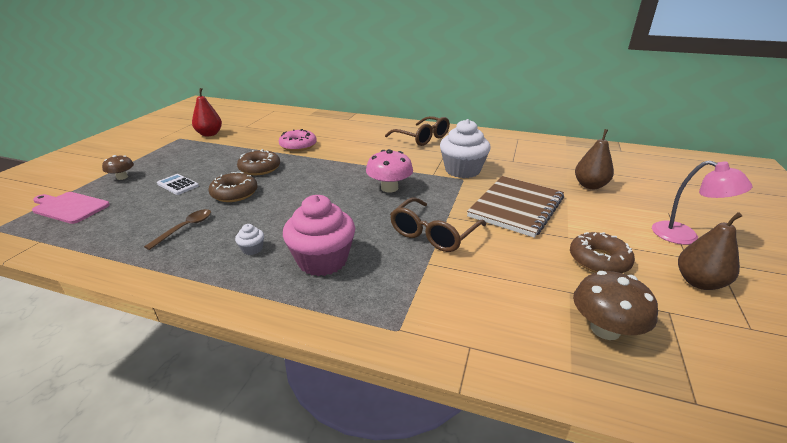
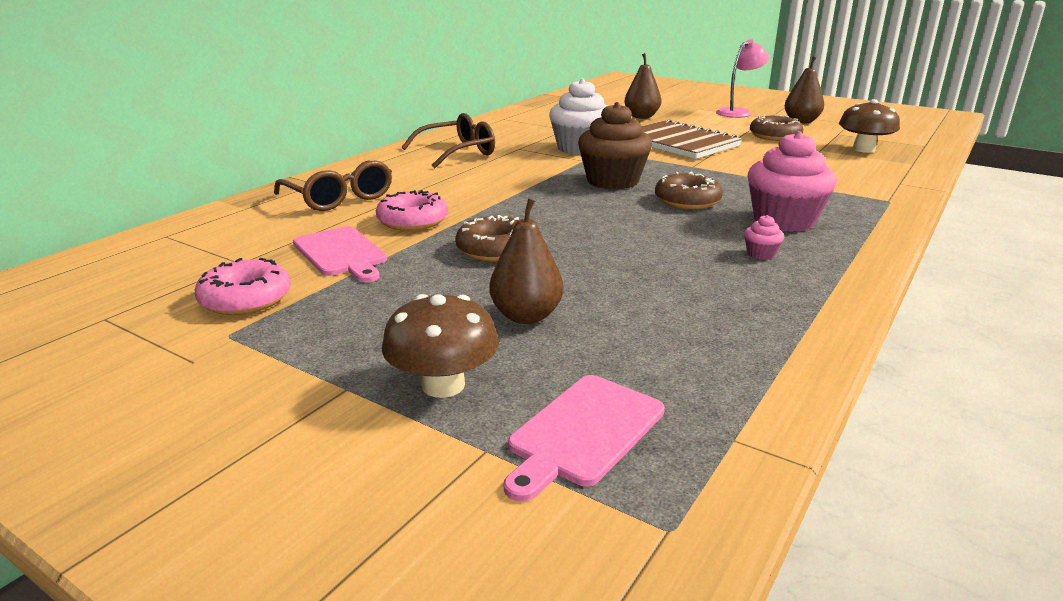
camera: 75 degrees left, 5 degrees down
brown mushroom [102,155,134,180] -> brown mushroom [382,294,499,398], size x1.63
brown spoon [144,209,211,250] -> none
white calculator [157,174,199,195] -> brown pear [489,198,564,324]
red pear [192,88,222,137] -> pink donut [195,258,291,315]
brown donut [208,172,258,202] -> brown donut moved to [655,172,723,209]
white cupcake [235,224,264,255] -> pink cupcake [744,215,784,260]
pink mushroom [366,149,413,193] -> brown cupcake [578,102,652,190]
brown glasses [390,198,486,252] -> brown glasses moved to [274,161,392,211]
none -> pink cutting board [293,226,387,282]

